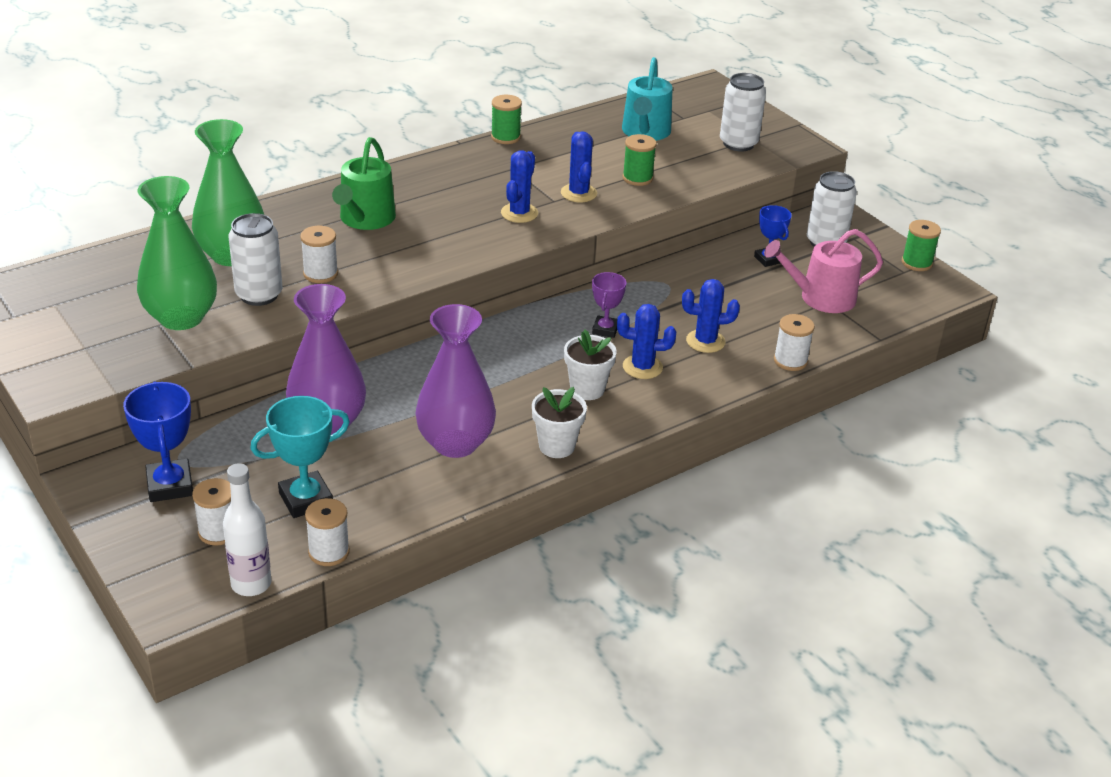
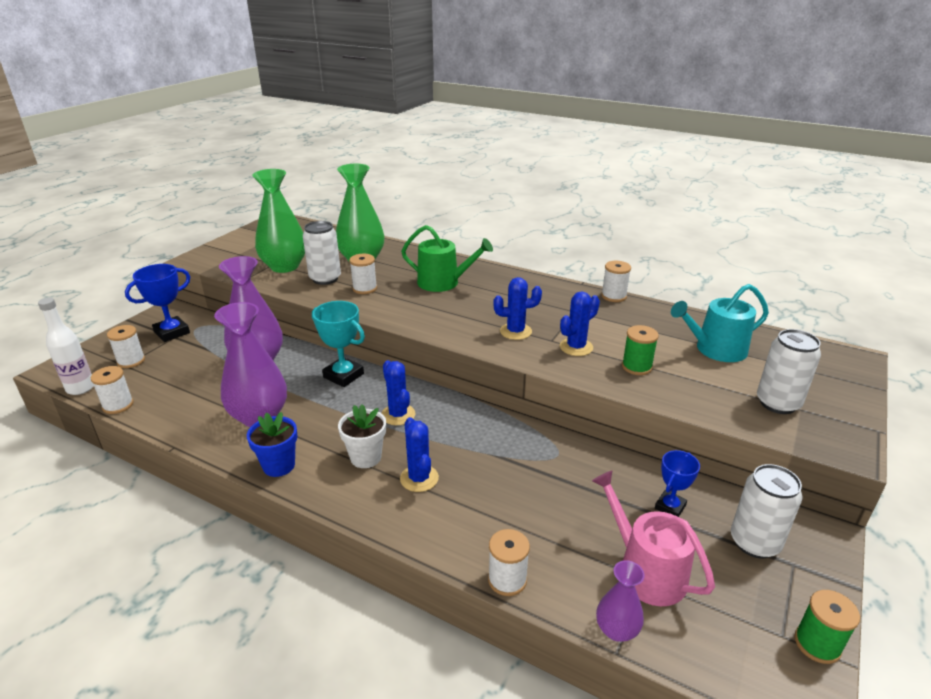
camera: 65 degrees right, 5 degrees down
turquoise trophy [250,396,350,518] -> turquoise trophy moved to [312,301,365,387]
green watering can [332,137,396,230] -> green watering can turned 150 degrees counterclockwise [401,225,493,292]
green spool [491,95,522,144] -> white spool [601,261,631,302]
white flower pot [532,387,587,458] -> blue flower pot [247,412,298,477]
purple trophy [592,272,627,338] -> none
blue cactus [682,279,740,353] -> blue cactus moved to [382,360,415,425]
none -> purple vase [596,560,645,642]

